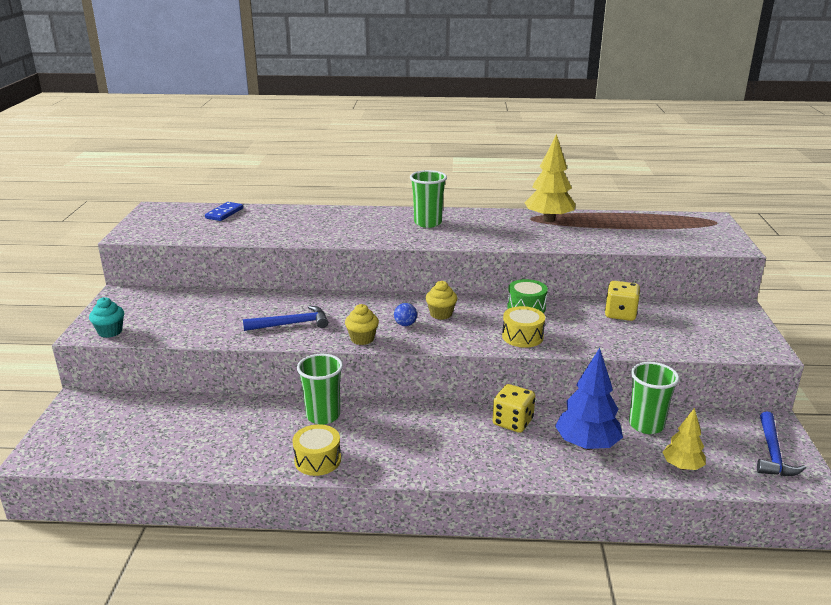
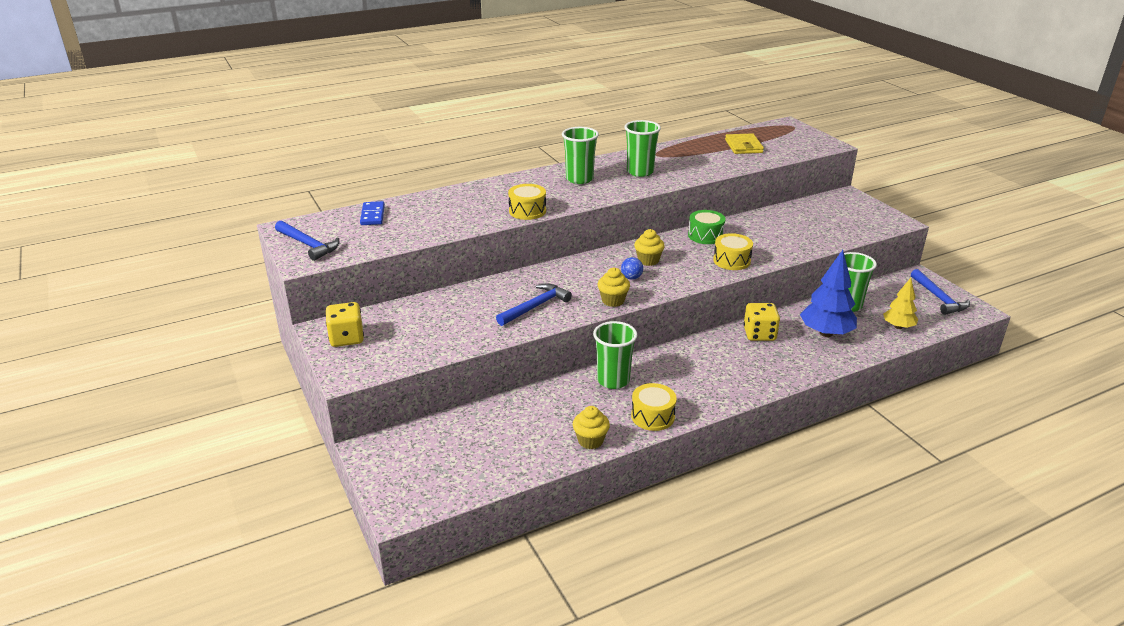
camera: 30 degrees left, 5 degrees up
turquoise cupcake [89,297,124,338] -> none
yellow tree [525,134,576,222] -> none
yellow dice [605,281,640,321] -> yellow dice moved to [325,302,364,347]
none -> blue hammer [275,221,340,261]
none -> yellow drum [508,184,546,220]
none -> yellow cupcake [573,406,610,449]
none -> green cup [624,120,661,177]
none -> yellow wallet [725,133,764,154]

